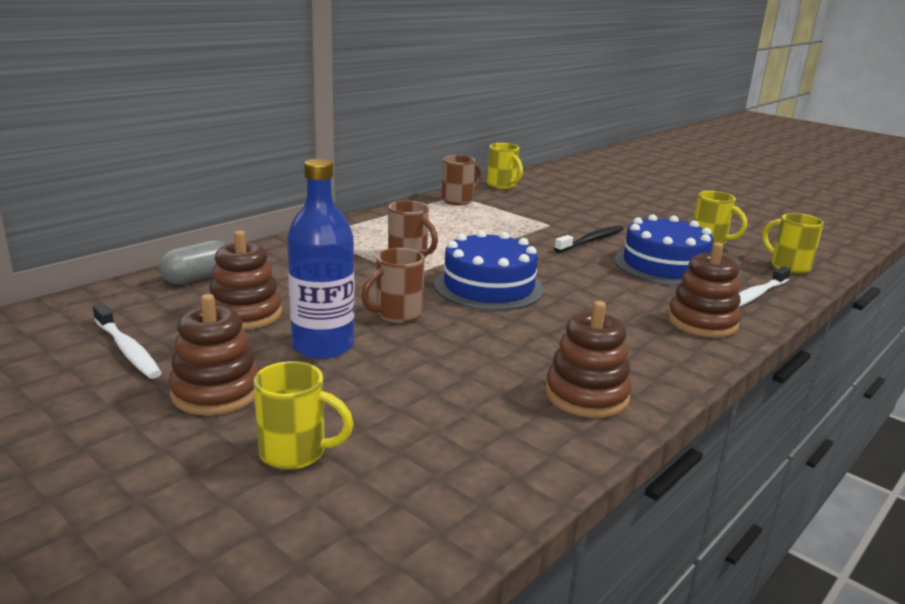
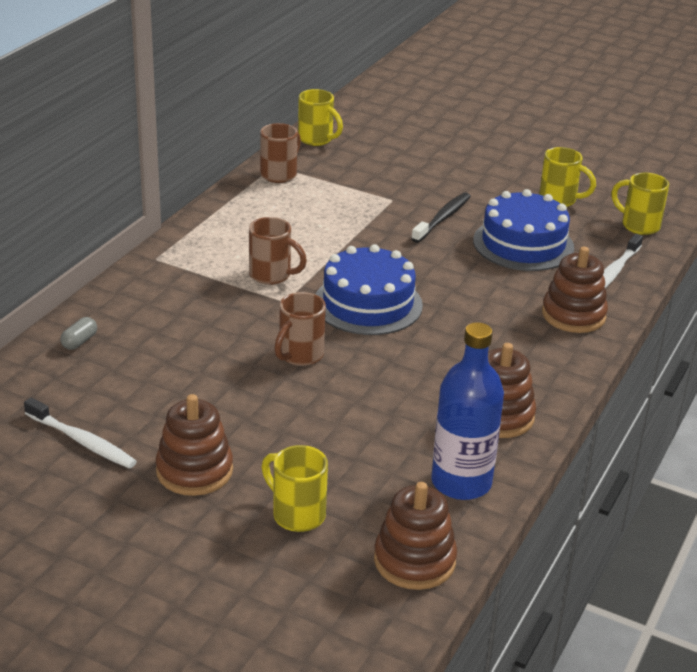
camera: 15 degrees left, 10 degrees up
grey capsule [159,240,226,285] -> grey capsule [60,317,97,350], size x0.59
brown stacking toy [209,230,282,330] -> brown stacking toy moved to [374,482,457,590]
yellow mug [254,361,354,470] -> yellow mug turned 135 degrees counterclockwise [262,445,328,532]
blue bottle [287,159,355,359] -> blue bottle moved to [431,322,504,500]

